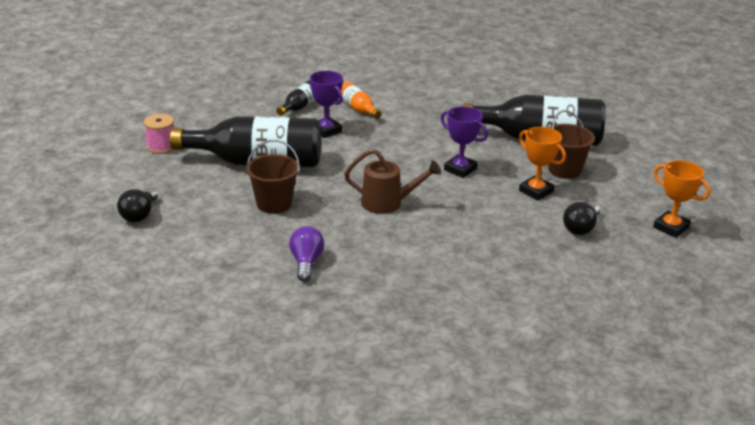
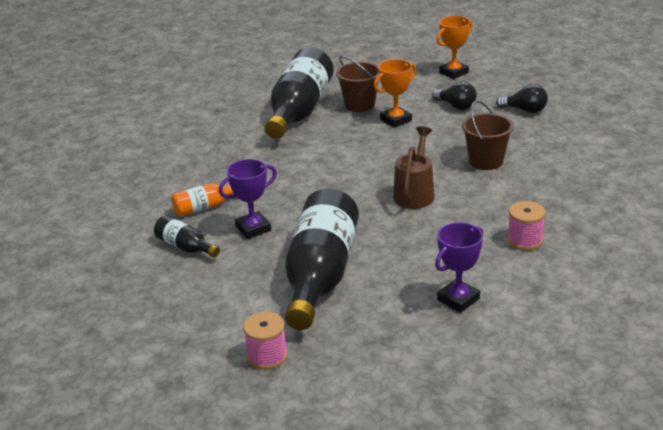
camera: 80 degrees left, 0 degrees up
black light bulb [117,189,158,222] -> black light bulb moved to [496,84,548,113]
brown bucket [246,140,300,214] -> brown bucket moved to [462,100,514,170]
purple light bulb [289,226,324,282] -> pink spool [507,201,546,250]
purple trophy [440,106,488,178] -> purple trophy moved to [435,222,483,313]

